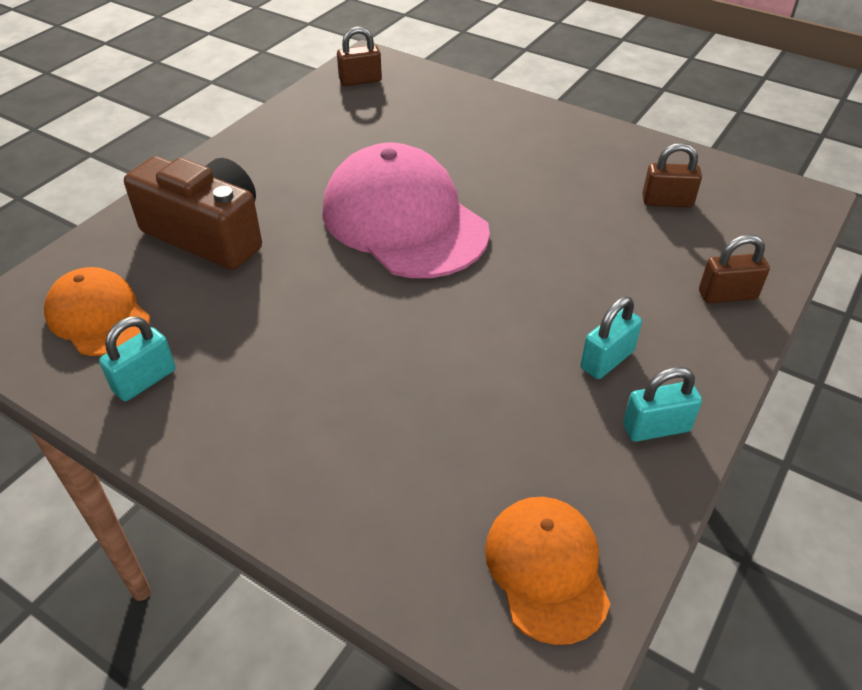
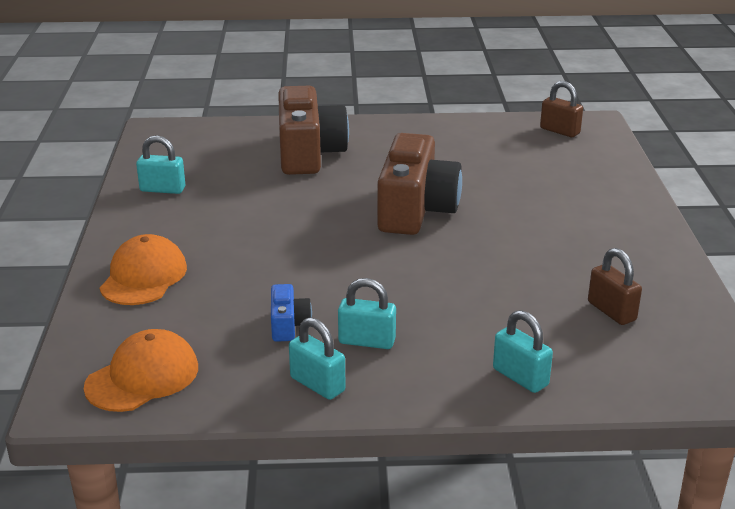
camera: 55 degrees right, 15 degrees down
orange cap [44,267,150,356] -> orange cap moved to [100,234,187,305]
pink cap [322,143,490,278] -> brown camera [377,133,462,235]
brown padlock [699,235,770,303] -> turquoise padlock [493,310,553,393]
none -> blue camera [271,284,312,342]

